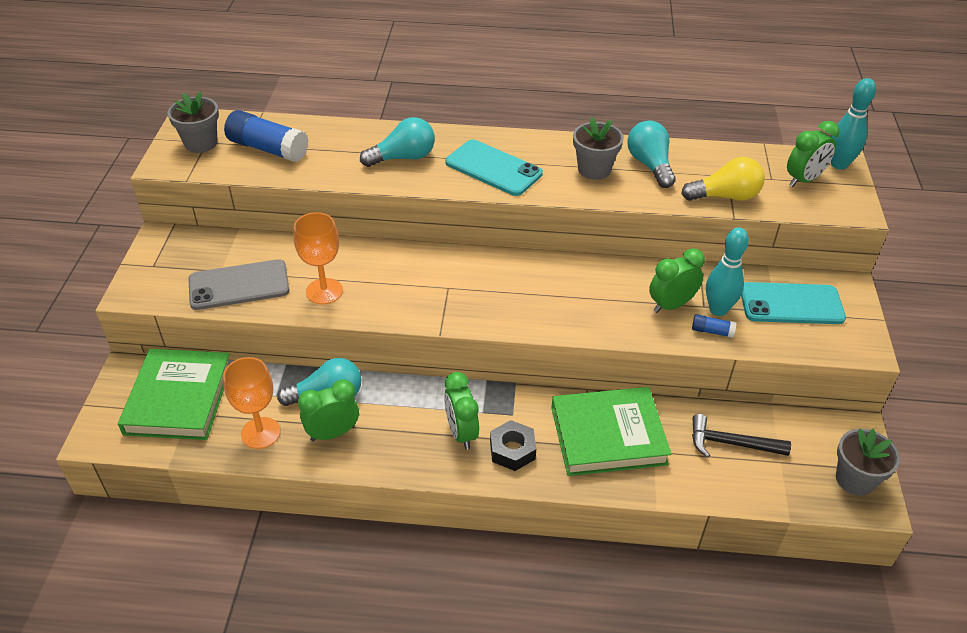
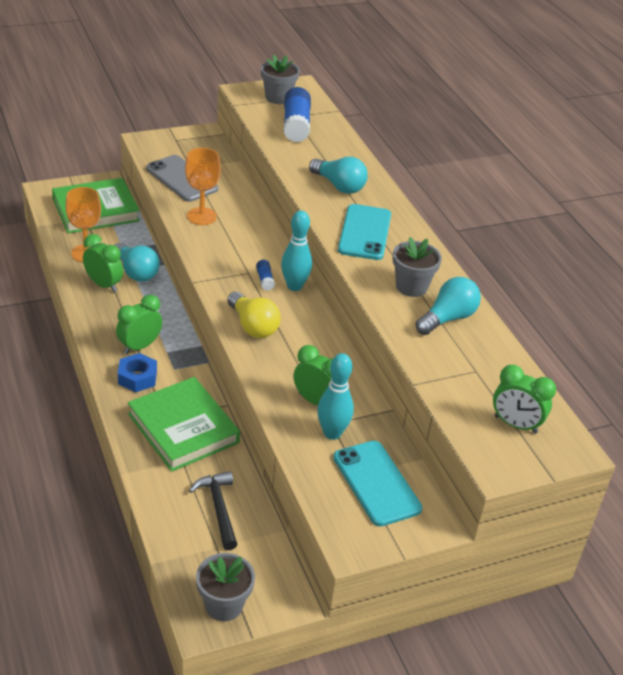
camera: 60 degrees right, 5 degrees down
black nut [490,420,536,471] -> blue nut [118,353,157,392]
yellow light bulb [681,157,765,201] -> yellow light bulb moved to [228,292,281,338]
blue glue stick [692,314,736,338] -> blue glue stick moved to [256,260,275,291]
turquoise bowling pin [830,78,876,170] -> turquoise bowling pin moved to [281,210,312,291]

